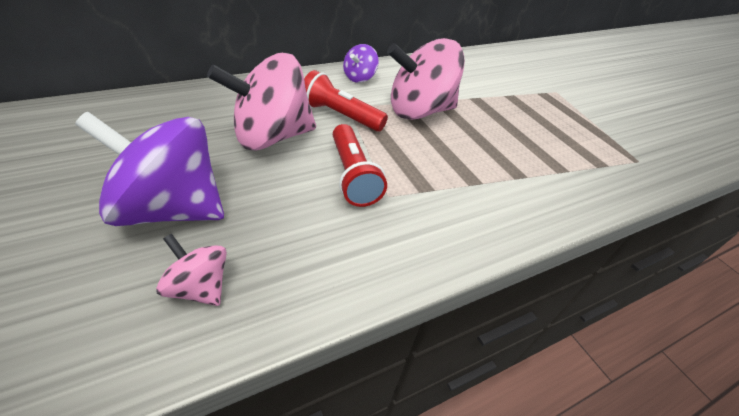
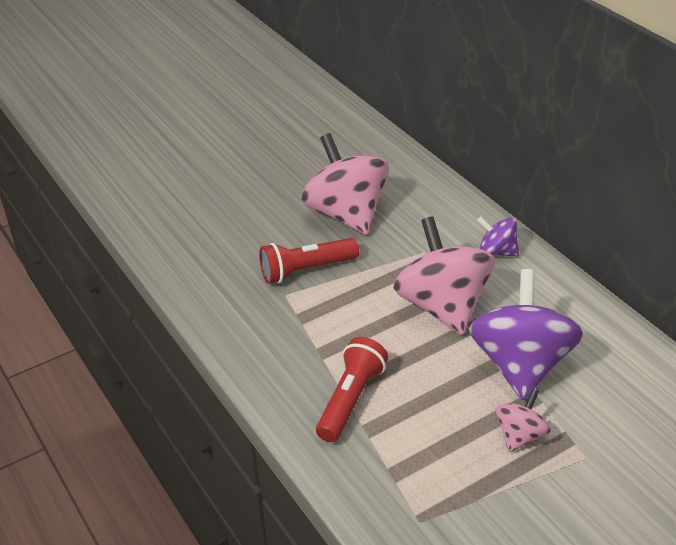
camera: 90 degrees right, 5 degrees down
purple spinning top [75,112,224,226] -> purple spinning top moved to [469,269,583,400]
pink spinning top [156,234,227,306] -> pink spinning top moved to [496,388,551,452]
red flashlight [304,70,388,131] -> red flashlight moved to [316,337,388,442]

